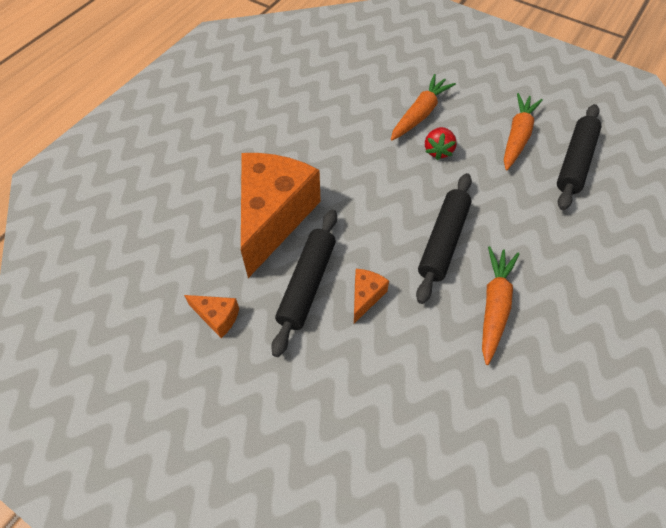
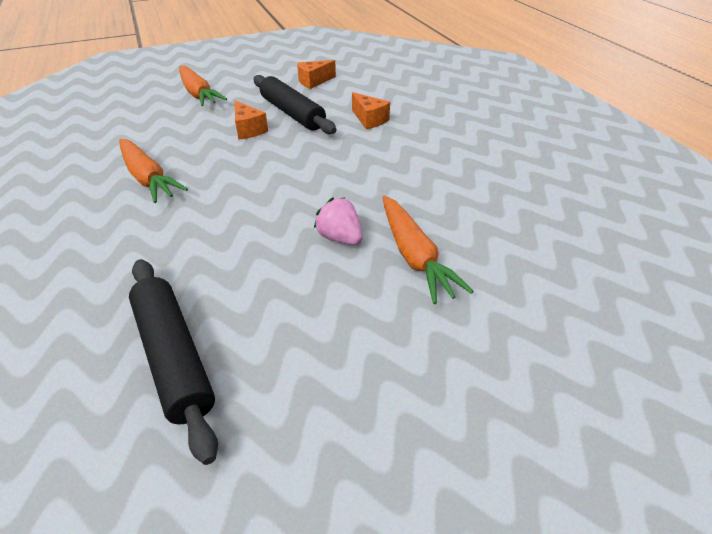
camera: 125 degrees right, 15 degrees down
orange cheese [241,153,321,278] -> orange cheese [352,92,390,129], size x0.41
black rolling pin [416,173,472,304] -> none
red strawberry [425,127,457,160] -> pink strawberry [314,197,363,245]
orange carrot [504,93,543,170] -> orange carrot moved to [179,65,227,106]

